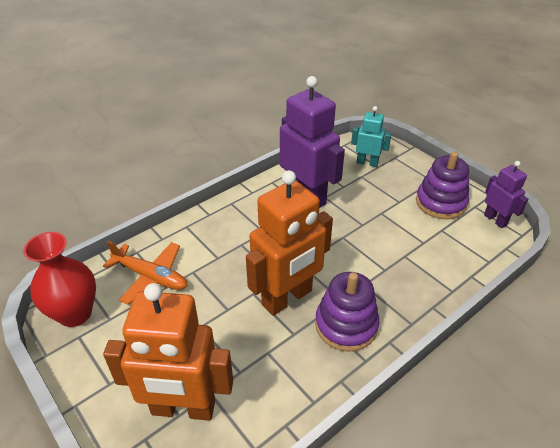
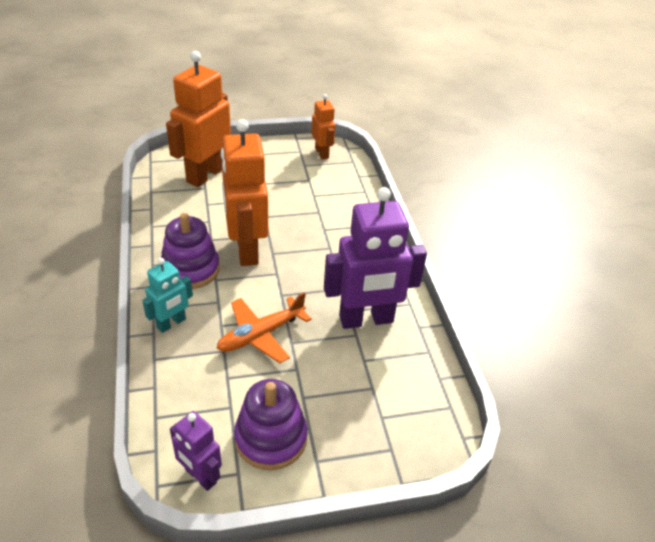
camera: 115 degrees right, 0 degrees up
red vase [23,232,96,327] -> orange robot [311,94,336,159]
orange plane [103,241,187,305] -> orange plane moved to [217,292,312,363]
turquoise robot [351,106,391,167] -> turquoise robot moved to [142,258,193,333]
purple robot [484,161,528,228] -> purple robot turned 45 degrees clockwise [170,411,222,491]

